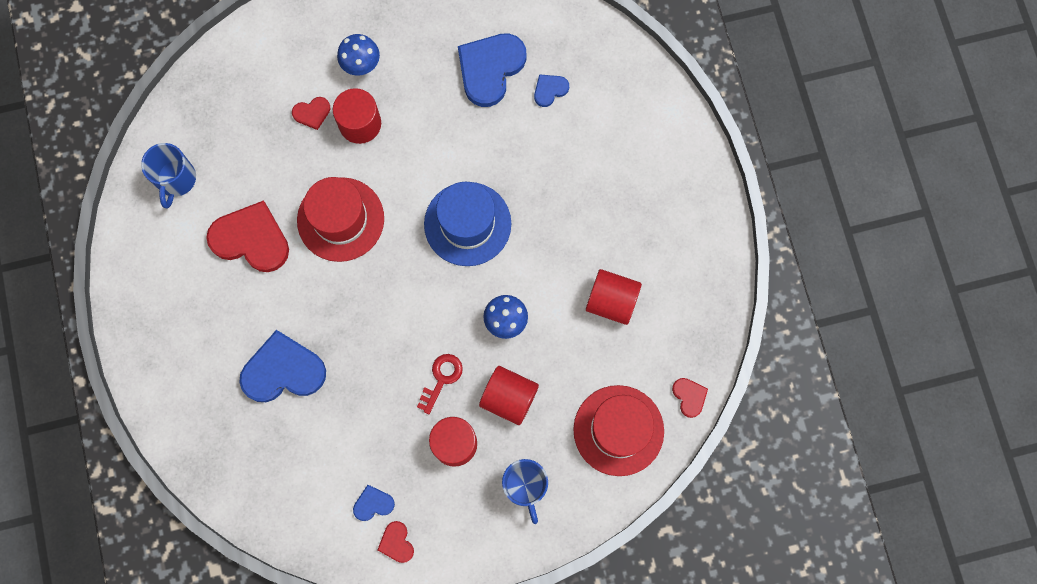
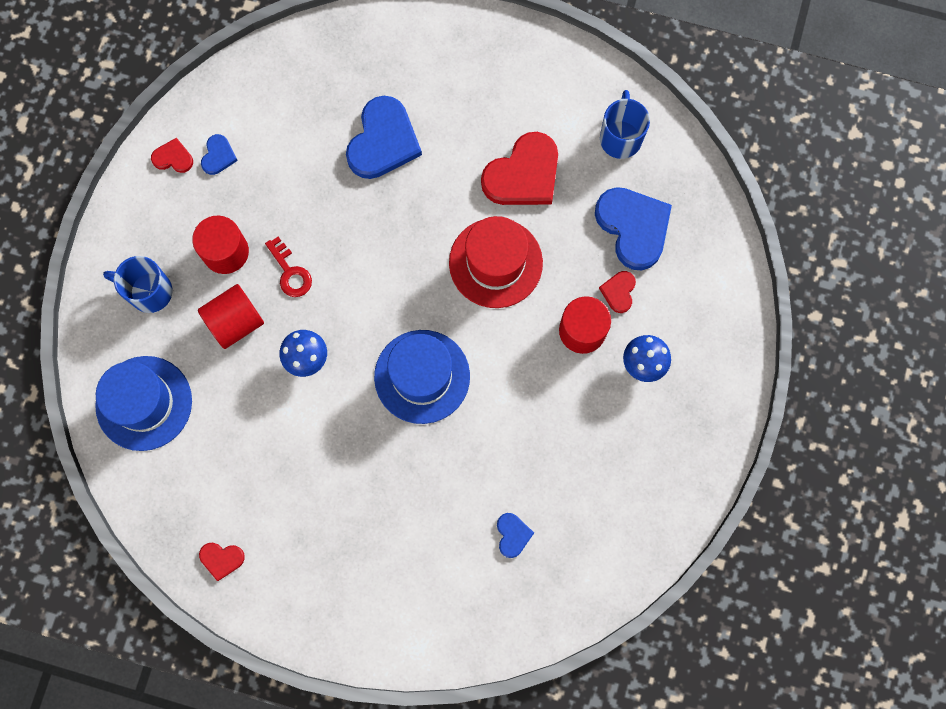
camera: 120 degrees right, 0 degrees up
blue mug [141,143,196,208] -> blue mug turned 60 degrees clockwise [600,90,650,159]
blue heart [458,33,527,107] -> blue heart moved to [595,187,672,270]
red hat [573,385,664,476] -> blue hat [95,356,192,451]
red cylinder [586,269,642,325] -> none
red heart [672,378,708,418] -> red heart moved to [199,543,245,581]

